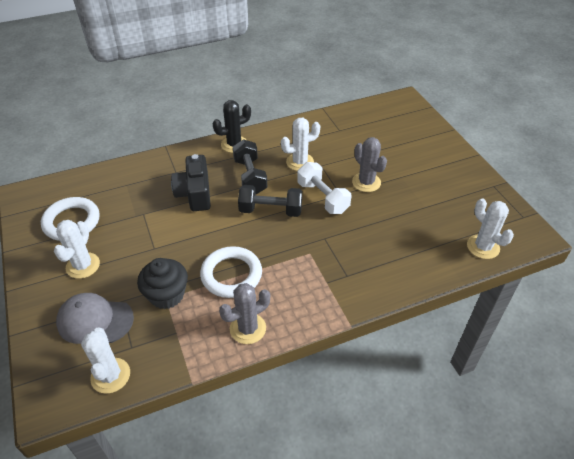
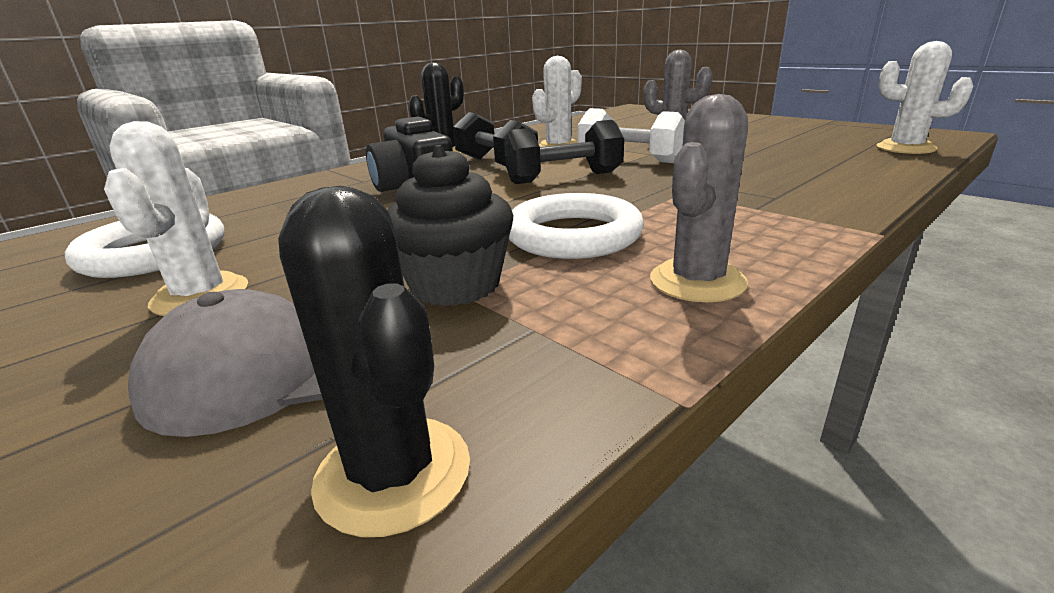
camera: 20 degrees left, 20 degrees down
white cactus [81,327,130,394] -> black cactus [278,186,470,537]

